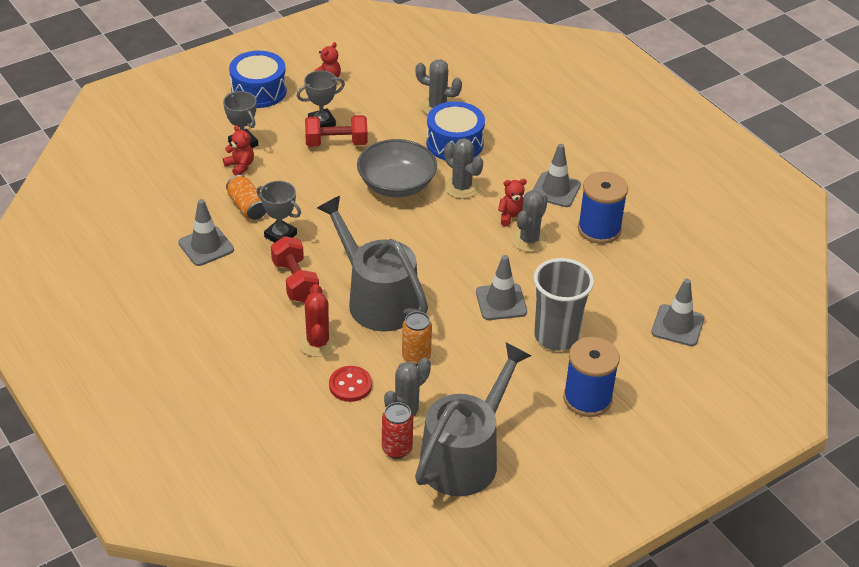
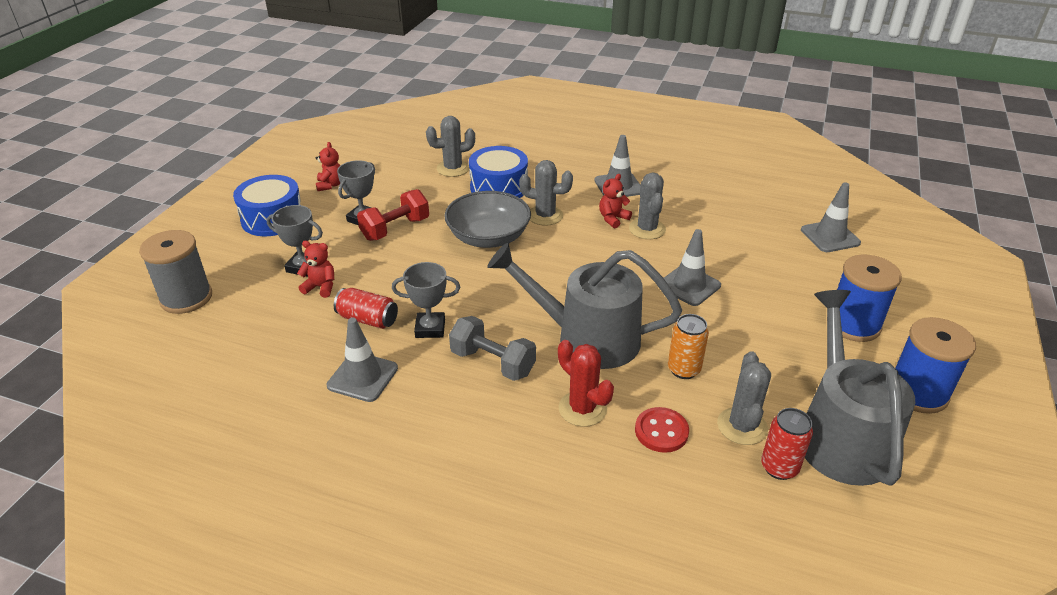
camera: 35 degrees left, 5 degrees down
orange can [226,175,266,220] -> red can [334,288,398,329]
red dumbbell [271,236,319,302] -> grey dumbbell [449,316,536,381]
grey cup [533,258,594,351] -> none
blue spool [578,172,628,244] -> blue spool moved to [895,317,976,414]
none -> grey spool [139,230,212,314]

